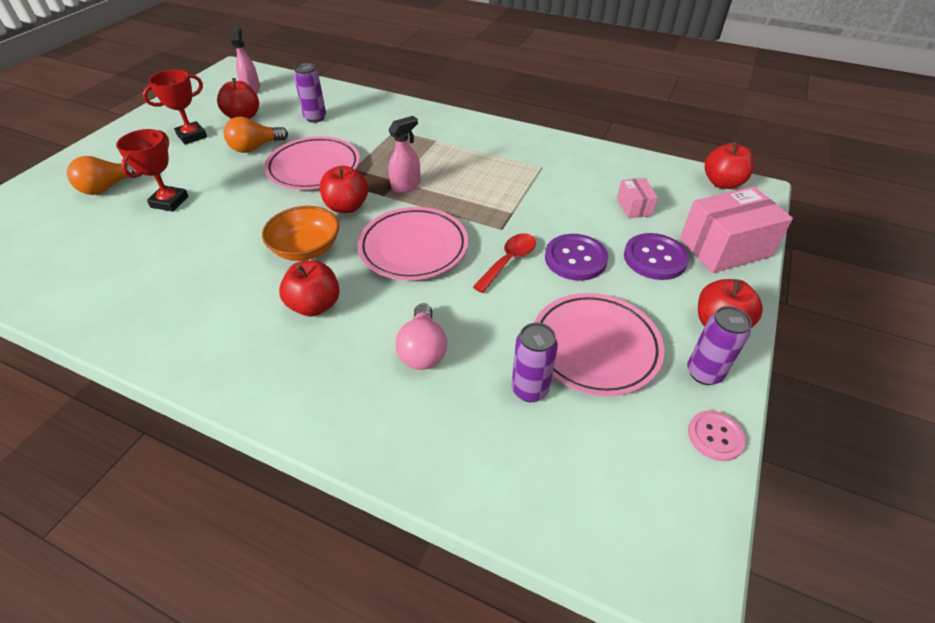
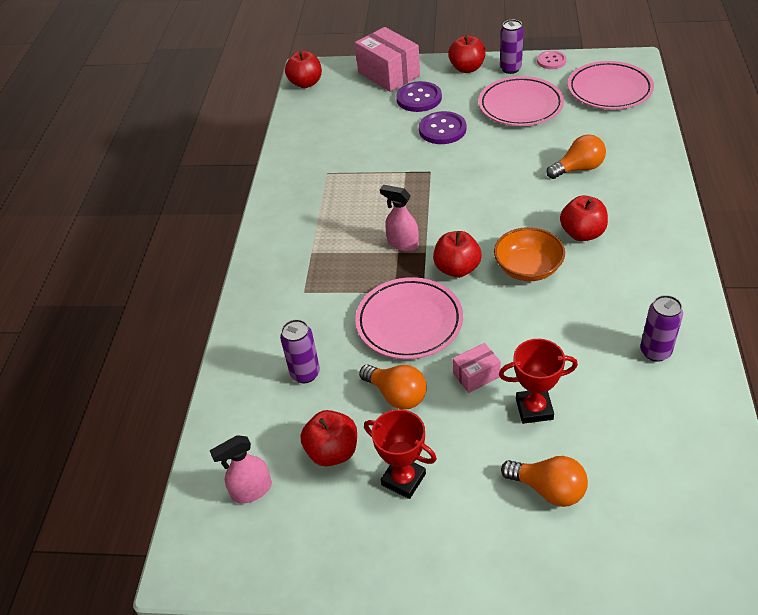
camera: 105 degrees left, 0 degrees up
pink plate [357,207,468,280] -> pink plate moved to [568,61,654,110]
pink light bulb [396,303,447,370] -> orange light bulb [546,134,606,179]
red spoon [473,233,536,293] -> none
purple can [512,323,558,402] -> purple can moved to [640,295,683,362]
pink box [617,178,658,218] -> pink box moved to [453,343,501,393]

